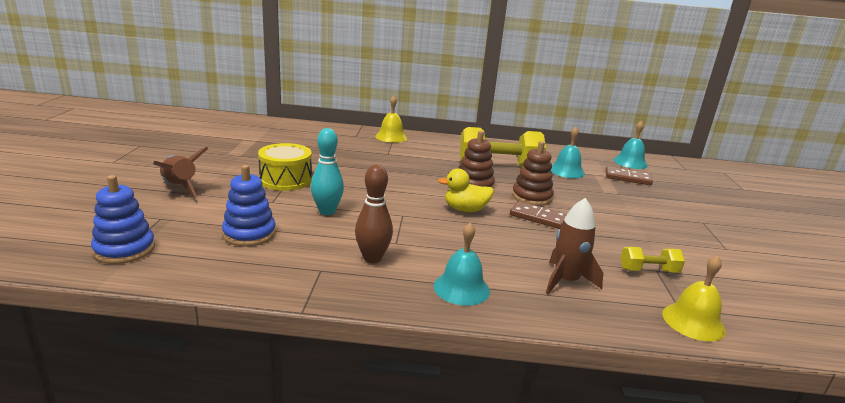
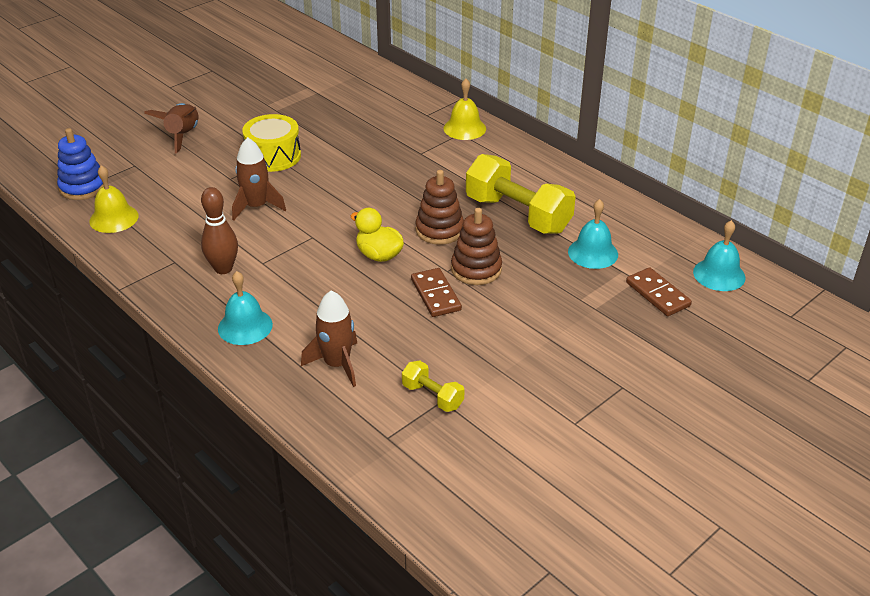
camera: 45 degrees right, 15 degrees up
blue stacking toy [222,165,276,246] -> none
turquoise bowling pin [311,128,344,215] -> brown rocket [232,137,286,221]
yellow bell [662,256,726,342] -> yellow bell moved to [89,165,139,233]

